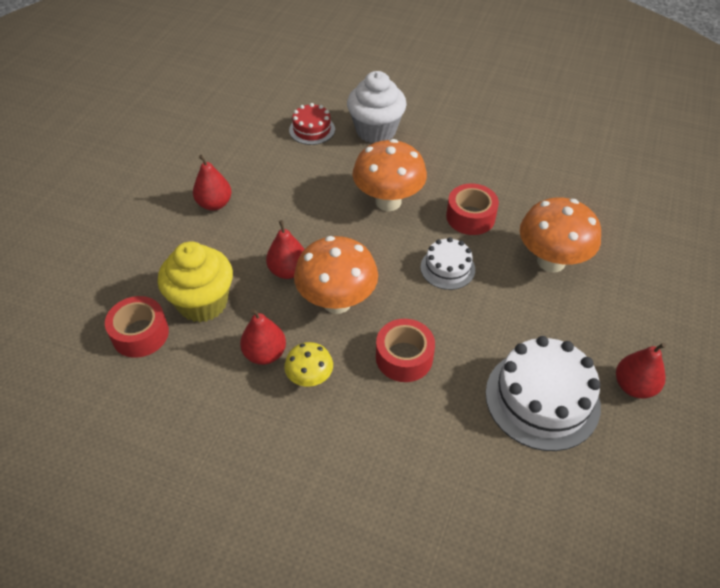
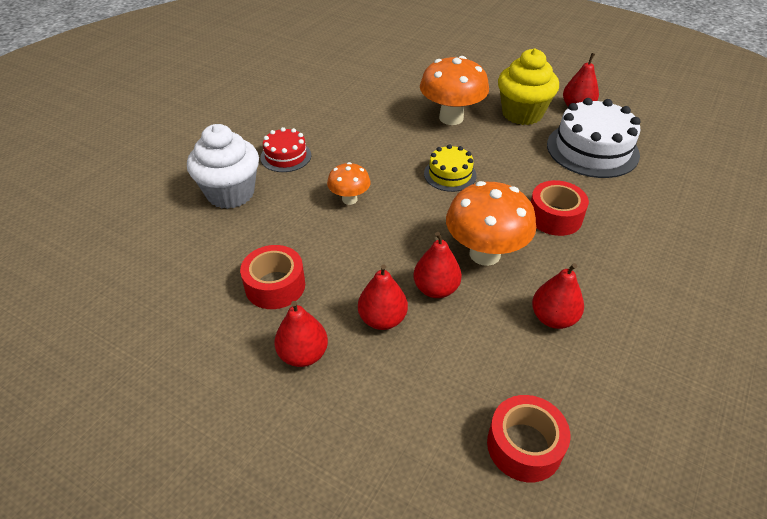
camera: 80 degrees left, 5 degrees down
yellow cupcake [158,241,233,322] -> yellow cupcake moved to [498,48,559,125]
yellow mushroom [284,342,333,387] -> none
red cake [289,103,335,145] -> red cake moved to [260,127,312,172]
orange mushroom [353,139,427,211] -> orange mushroom [327,162,371,205], size x0.55
white cake [420,237,475,290] -> yellow cake [424,144,477,192]
red tape [446,184,499,235] -> red tape moved to [240,245,305,309]
none -> red pear [358,264,408,330]

